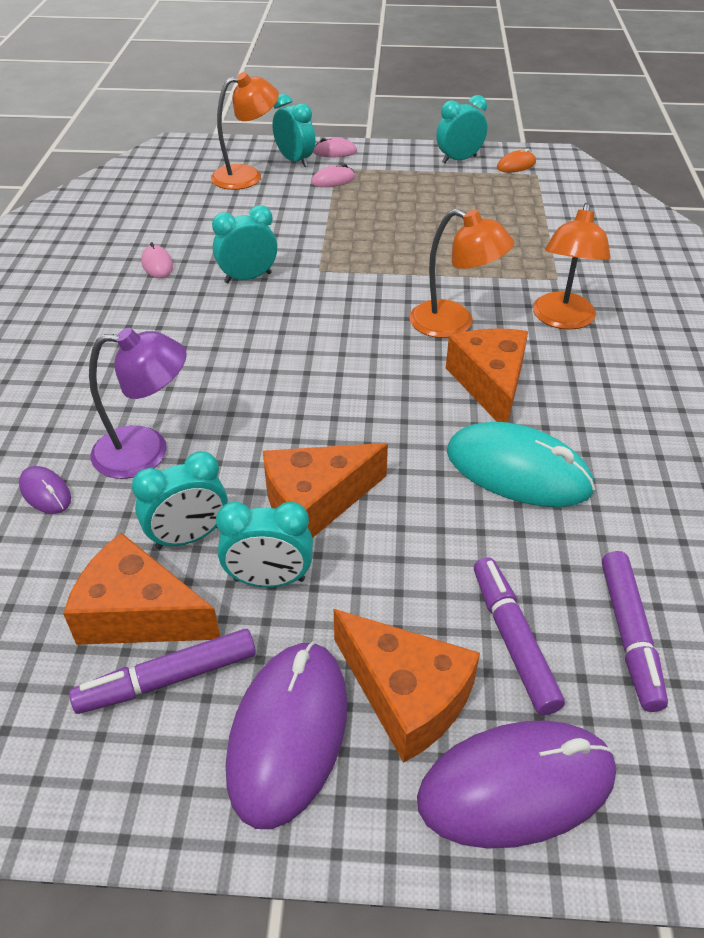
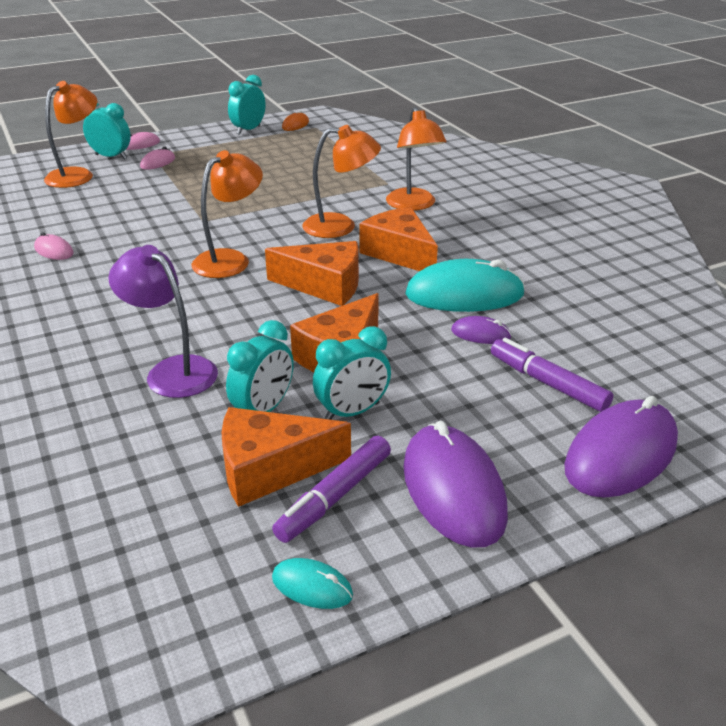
camera: 30 degrees left, 10 degrees down
purple mouse [19,466,71,514] -> purple mouse moved to [451,316,512,344]
purple lamp [89,328,187,479] -> purple lamp turned 105 degrees counterclockwise [108,245,218,398]
turquoise clock [212,205,277,283] -> none
orange cheese [334,609,480,763] -> orange cheese moved to [265,241,359,306]
purple marker [602,551,668,712] -> none
none -> orange lamp [191,150,263,278]
none -> turquoise mouse [272,558,353,609]

